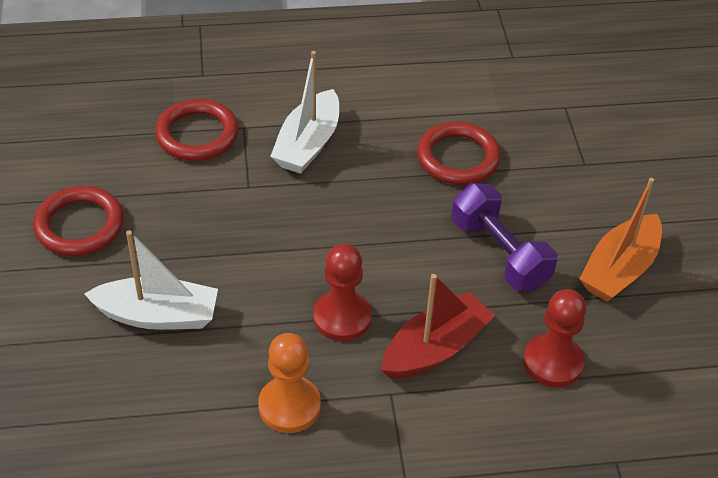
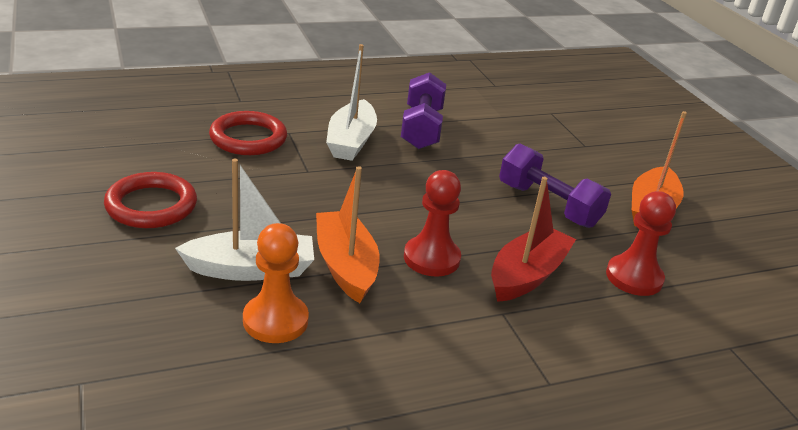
camera: 15 degrees left, 15 degrees down
orange pawn [258,333,321,433] -> orange pawn moved to [243,223,309,343]
red ring [417,122,501,185] -> none
none -> orange boat [316,166,379,303]
none -> purple dumbbell [401,72,446,149]

